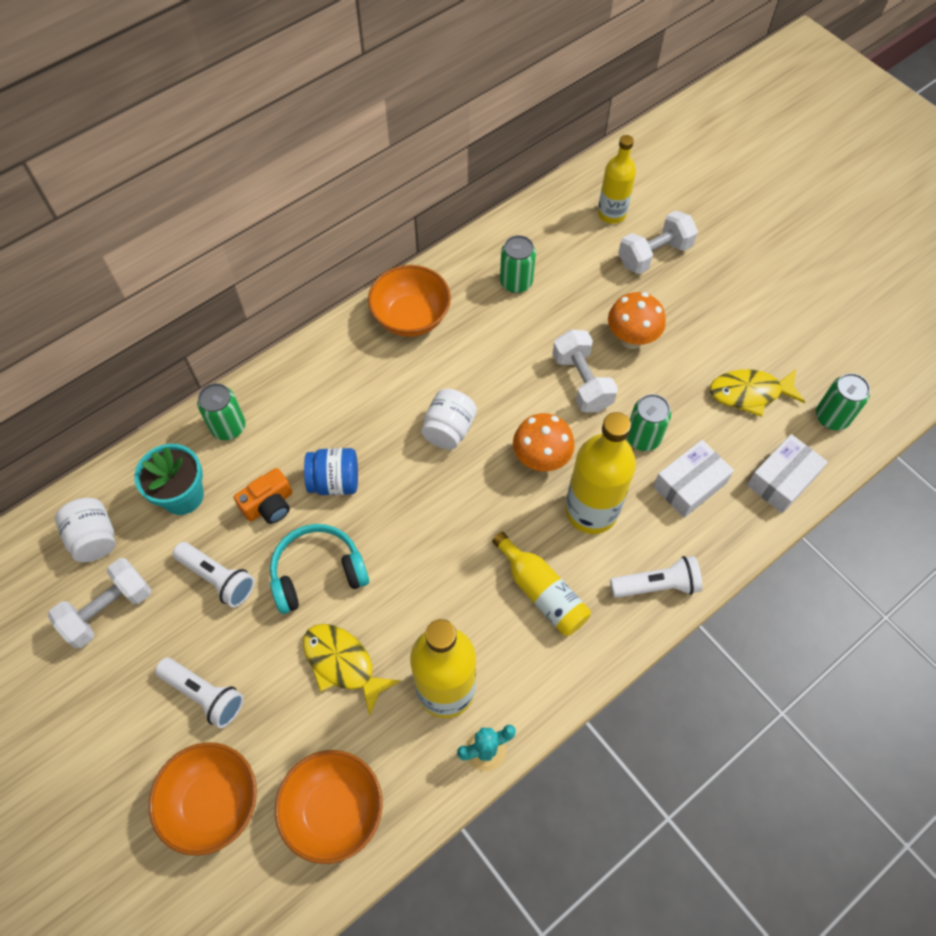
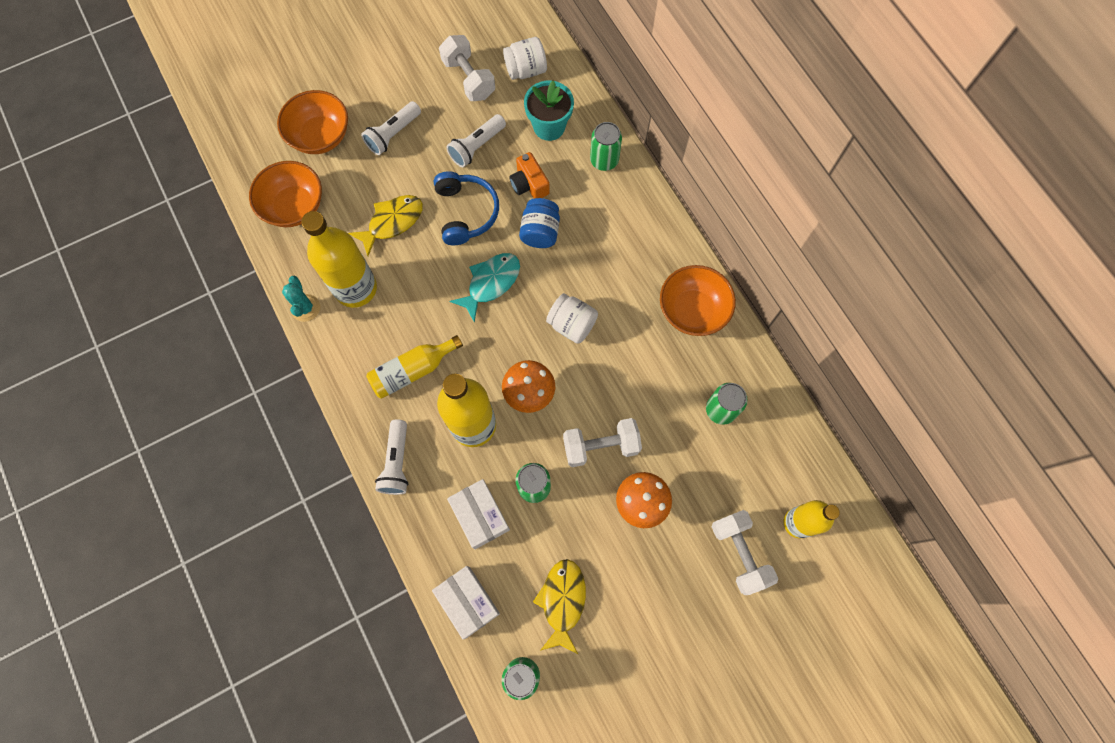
camera: 100 degrees right, 10 degrees up
turquoise headphones [270,524,369,614] -> blue headphones [434,171,499,245]
none -> turquoise fish [449,253,520,323]

